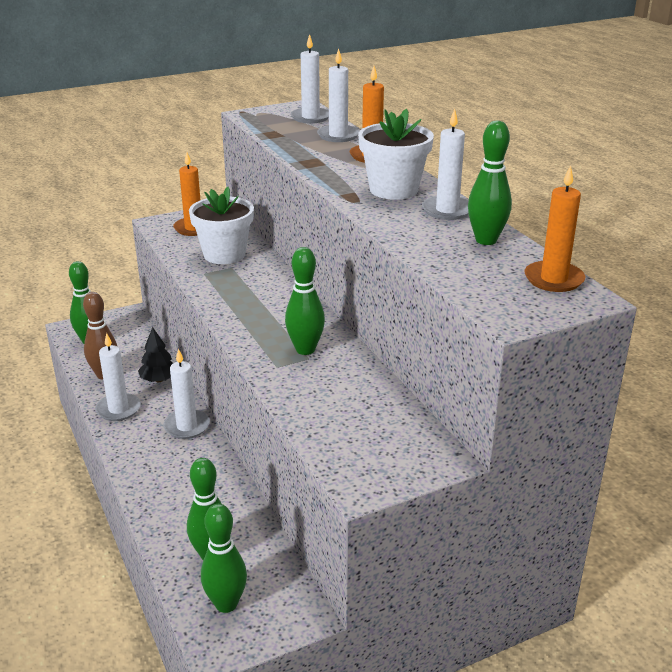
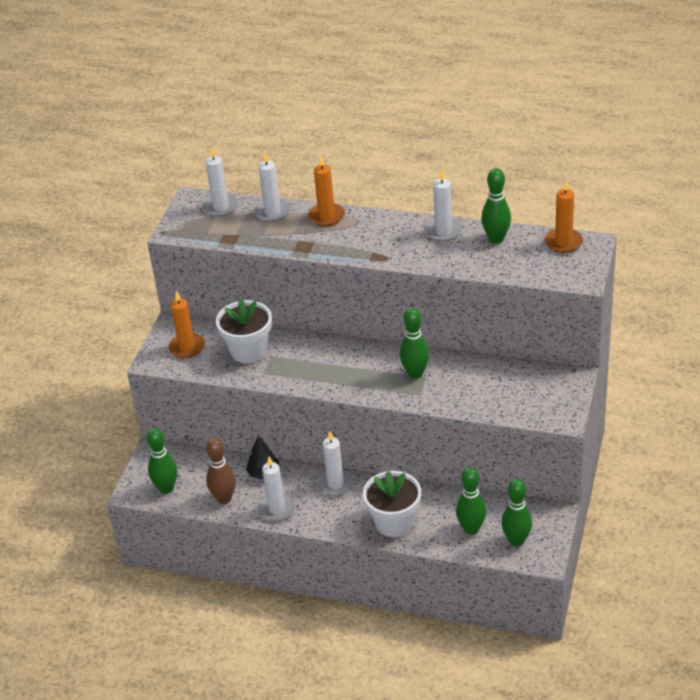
camera: 45 degrees left, 10 degrees up
white flower pot [358,109,434,200] -> white flower pot moved to [363,471,421,537]

